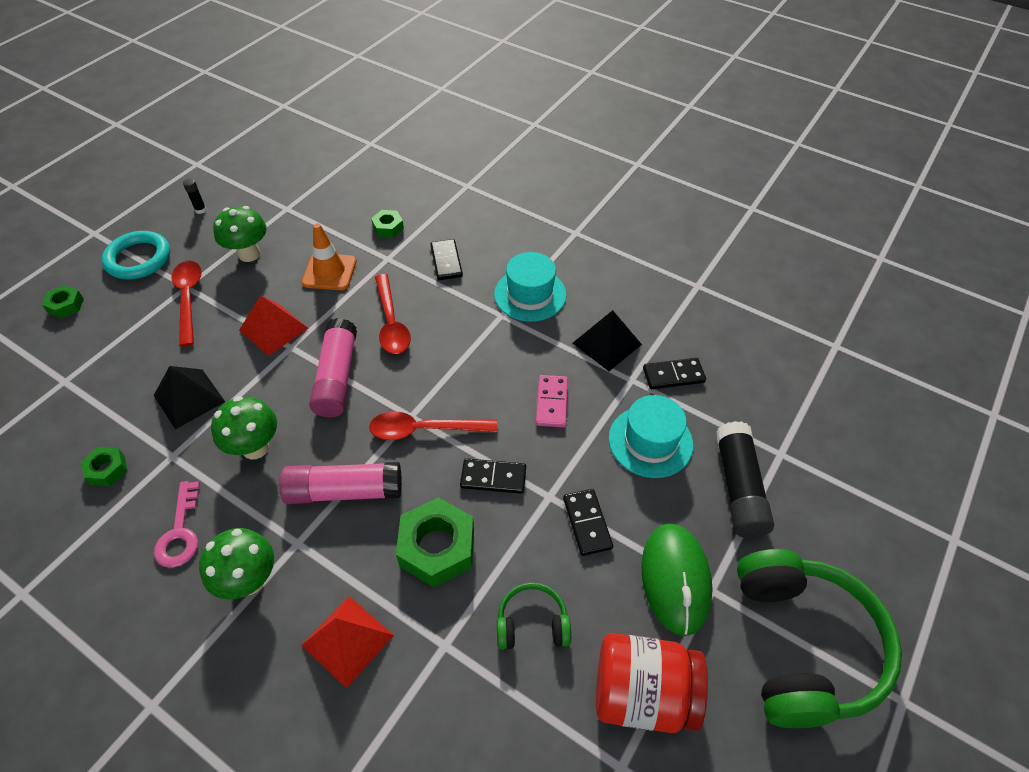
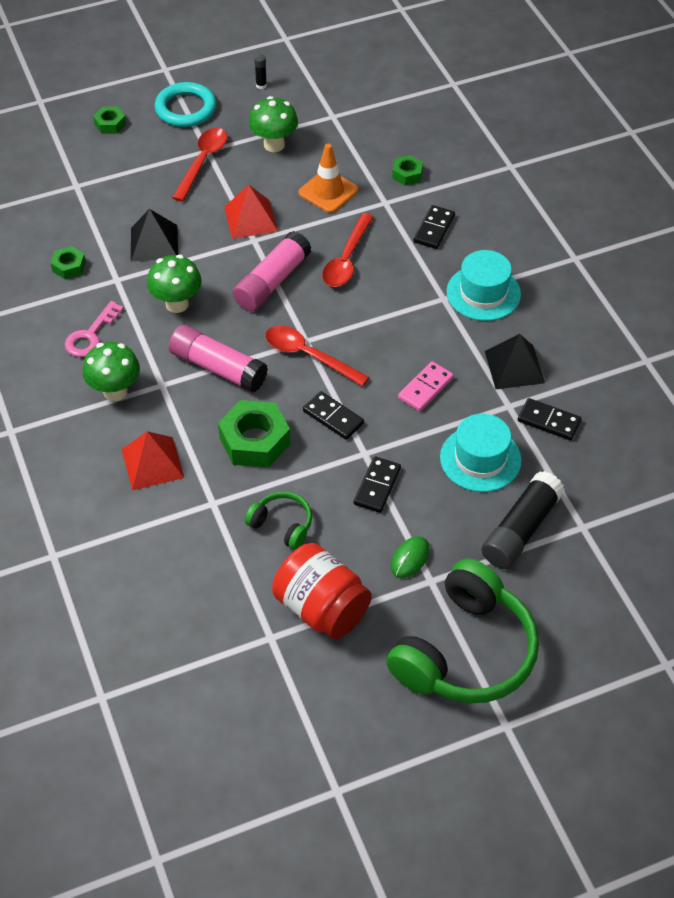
camera: 35 degrees right, 0 degrees up
green mouse [641,523,713,636] -> green mouse [391,536,430,578], size x0.51

